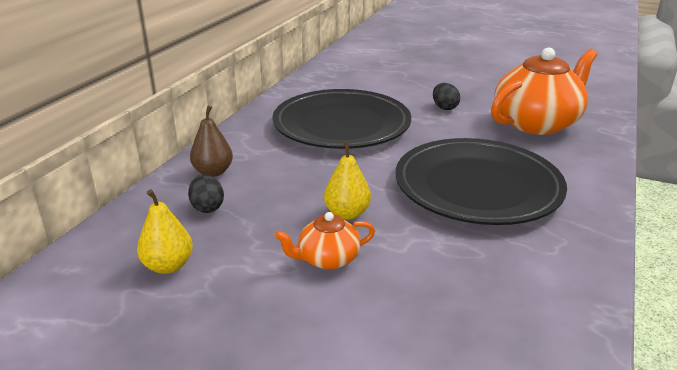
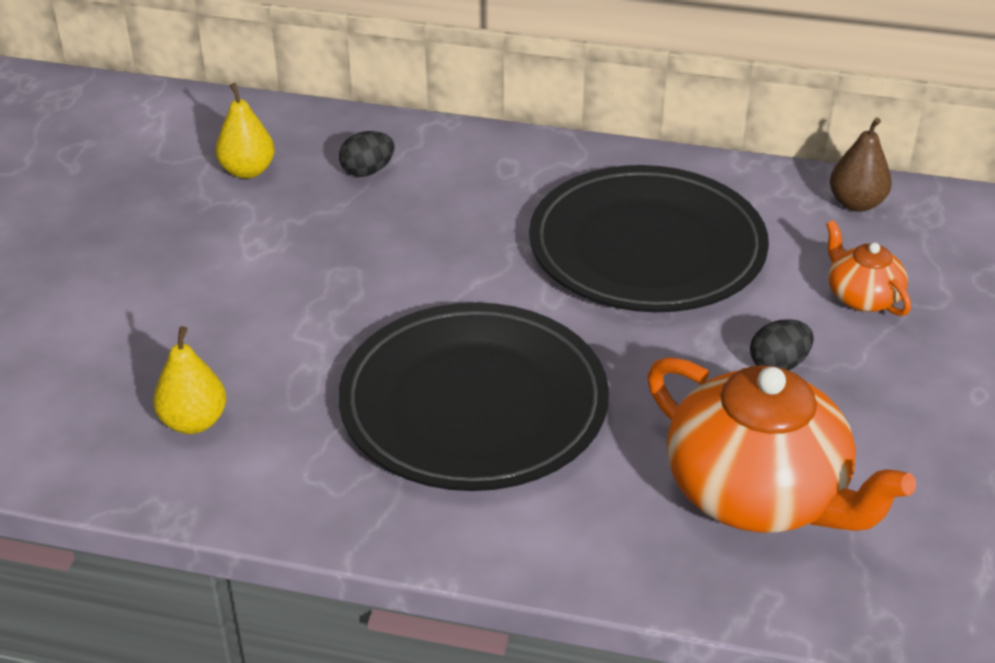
camera: 80 degrees right, 10 degrees up
brown pear [190,106,233,177] -> brown pear moved to [830,118,892,212]
orange teapot [275,212,375,270] -> orange teapot moved to [826,220,911,316]
yellow pear [324,141,371,220] -> yellow pear moved to [153,326,227,434]

